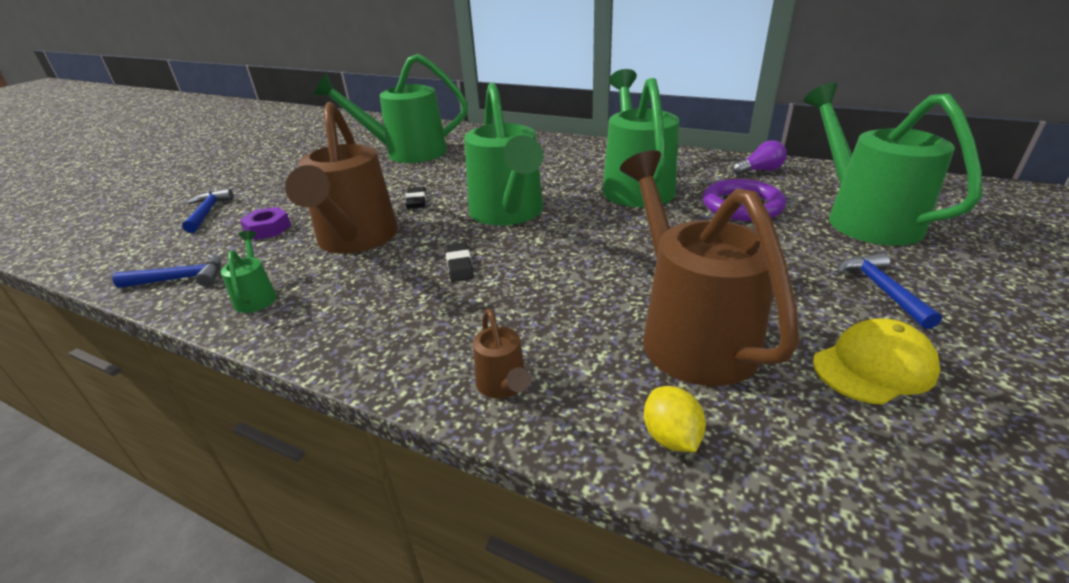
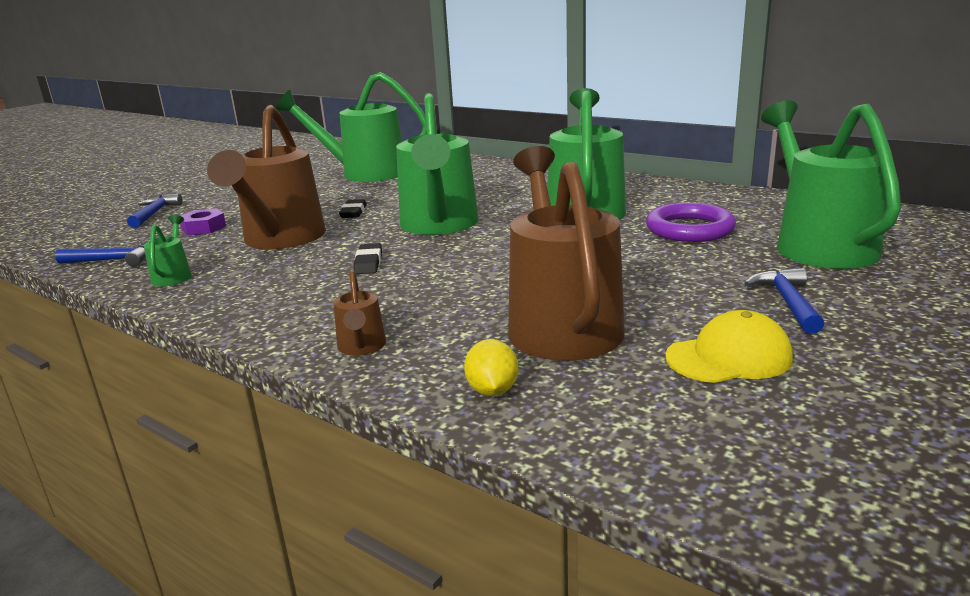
camera: 10 degrees right, 10 degrees down
purple light bulb [733,140,787,175] -> none

